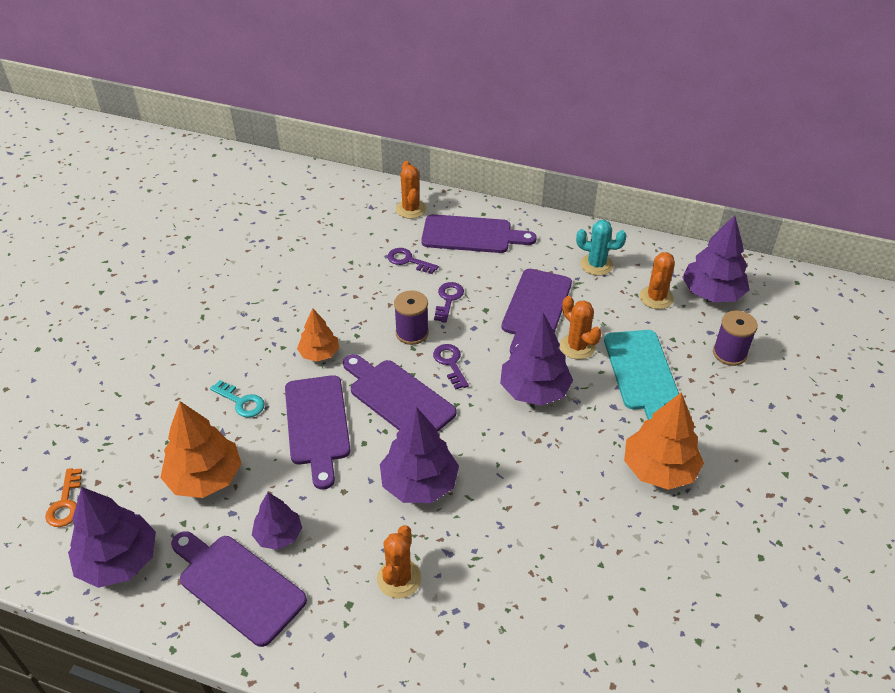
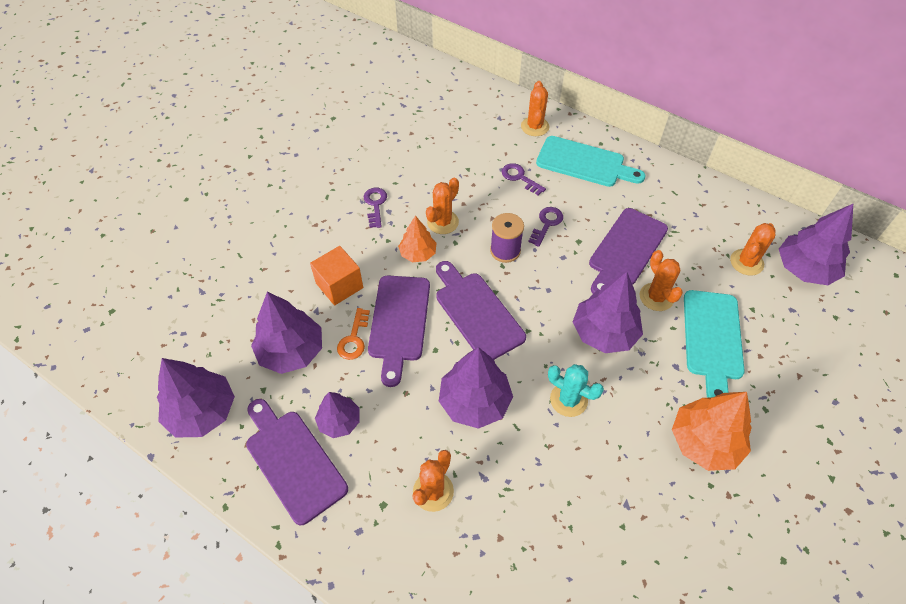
camera: 15 degrees right, 10 degrees up
orange key [45,468,82,527] -> orange key moved to [337,308,370,360]
orange tree [160,401,242,498] -> purple tree [251,292,322,374]
turquoise key [210,380,265,417] -> orange cube [310,246,363,305]
purple cutting board [421,214,537,253] -> turquoise cutting board [536,136,645,187]
purple key [433,344,469,389] -> purple key moved to [363,188,387,228]
turquoise cactus [576,220,627,276] -> turquoise cactus moved to [548,364,604,417]
purple spool [713,311,758,366] -> none
none -> orange cactus [426,178,459,234]

